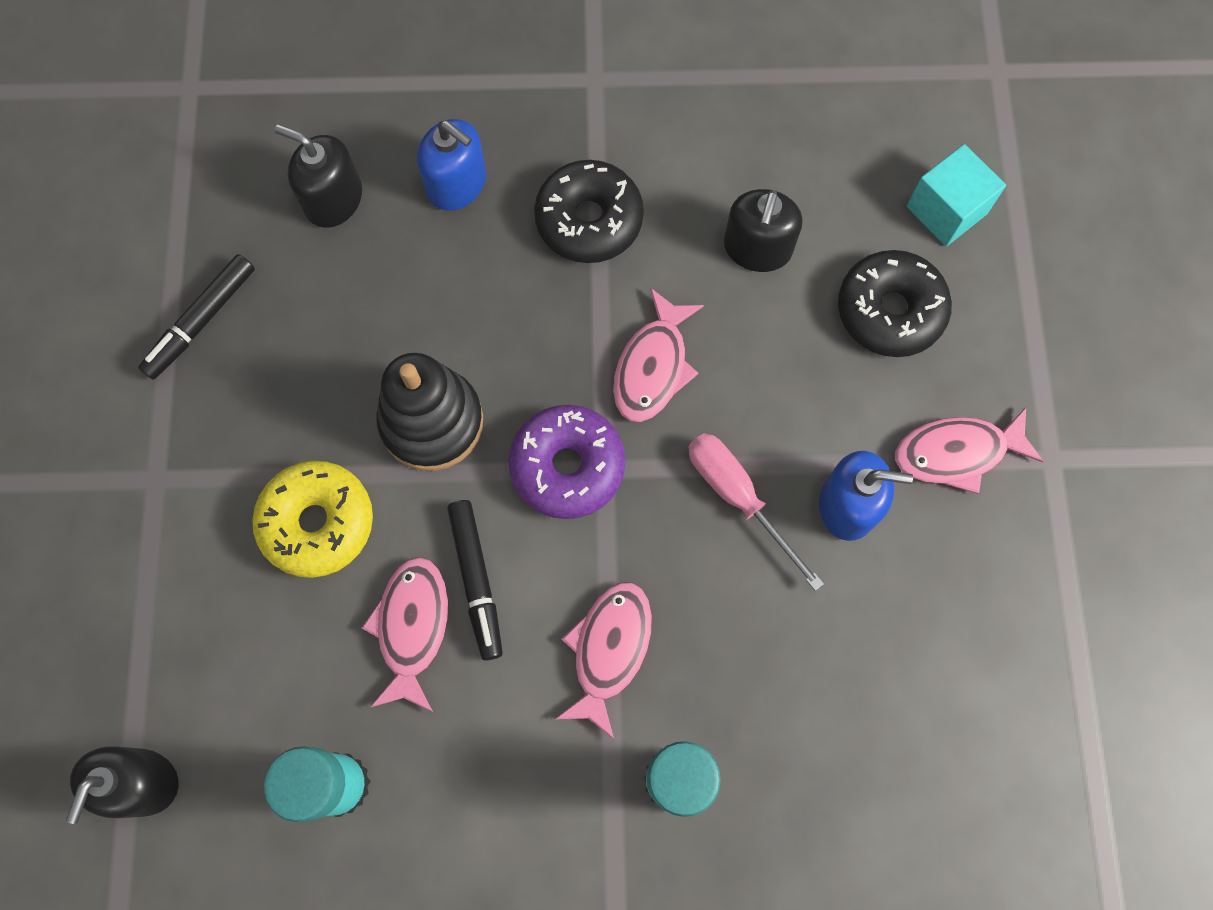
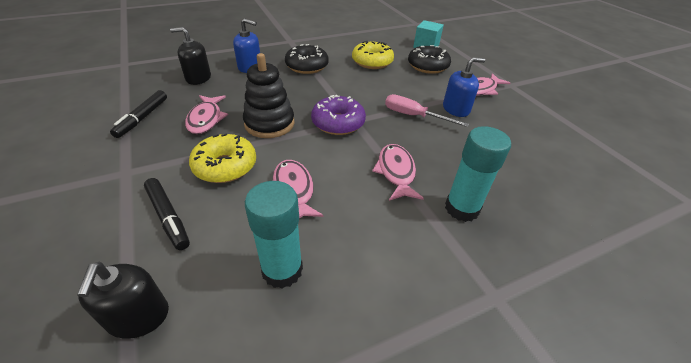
camera: 25 degrees left, 30 degrees down
black marker [447,500,503,661] -> black marker moved to [144,178,190,250]
pink fish [613,288,704,422] -> pink fish moved to [185,95,228,134]
black soap dispenser [724,189,802,272] -> yellow donut [352,41,394,69]

